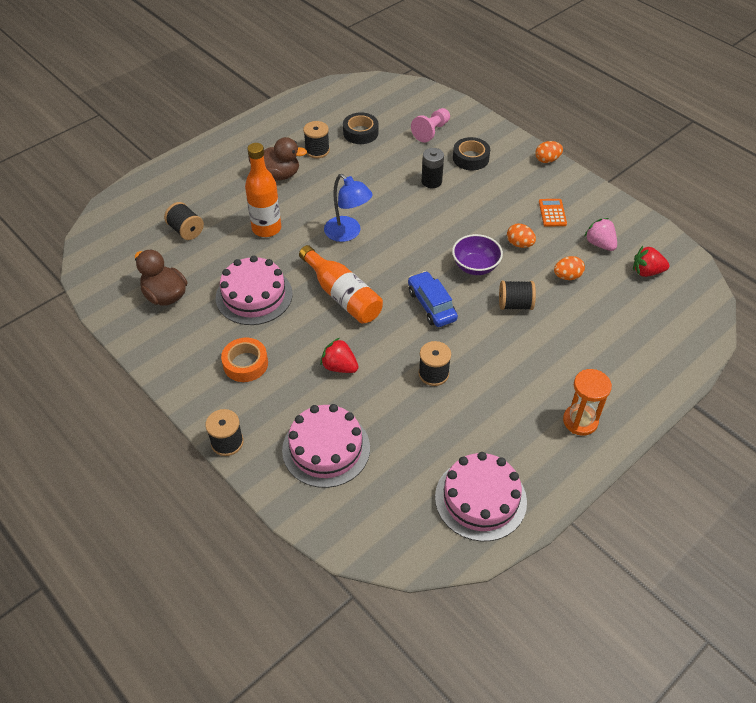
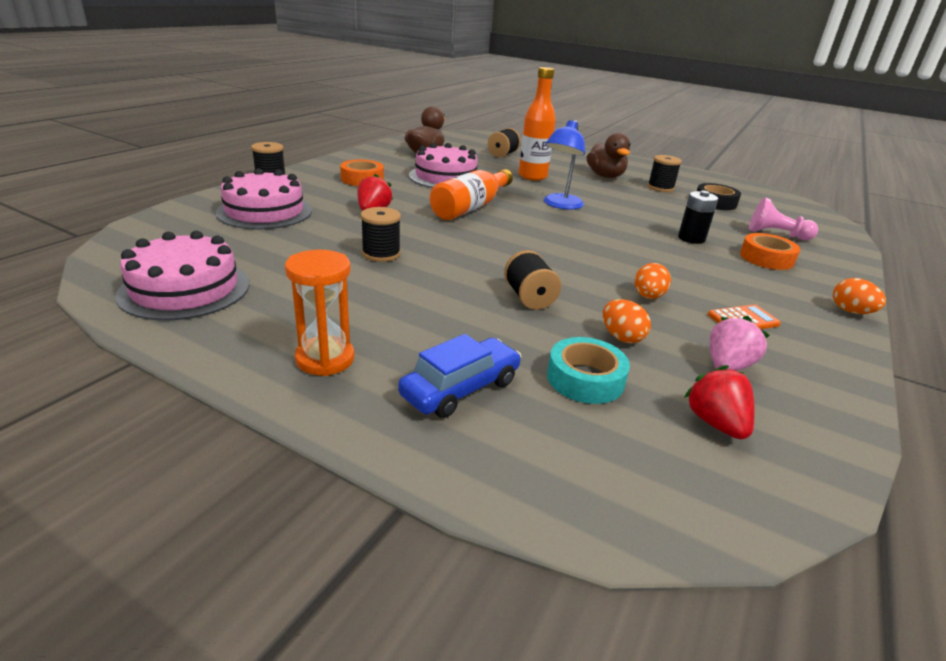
camera: 70 degrees right, 20 degrees down
blue car [408,271,458,327] -> blue car moved to [398,334,522,418]
purple bowl [452,234,503,275] -> none
black tape [453,137,490,170] -> orange tape [740,233,800,270]
none -> turquoise tape [547,337,630,404]

